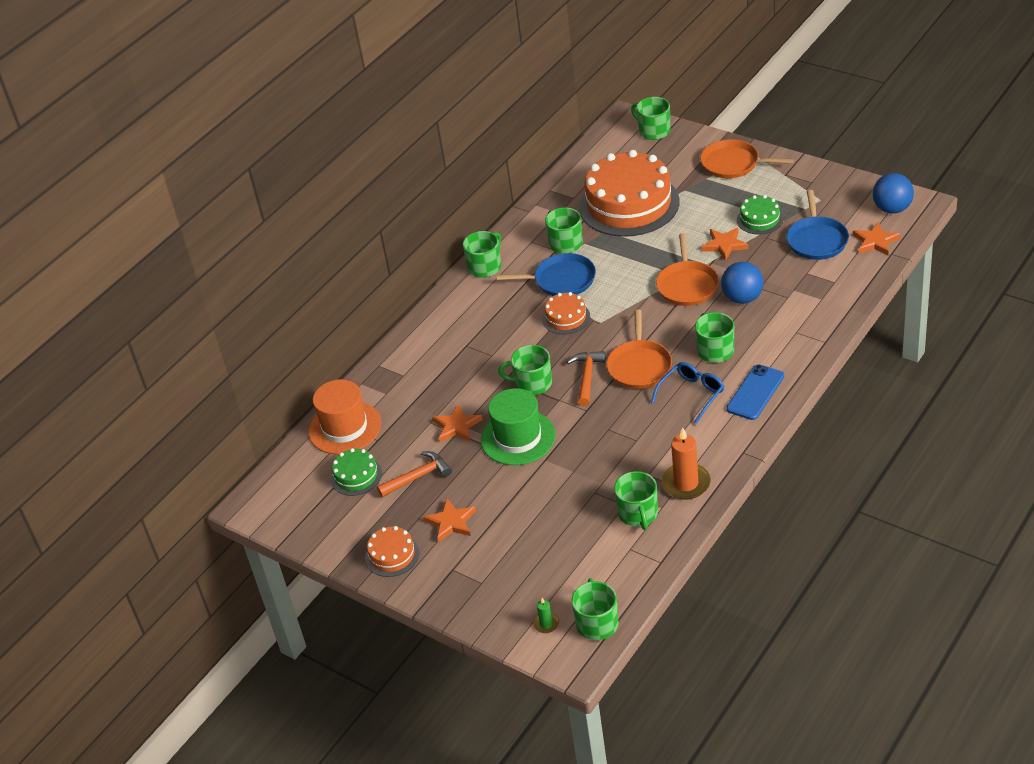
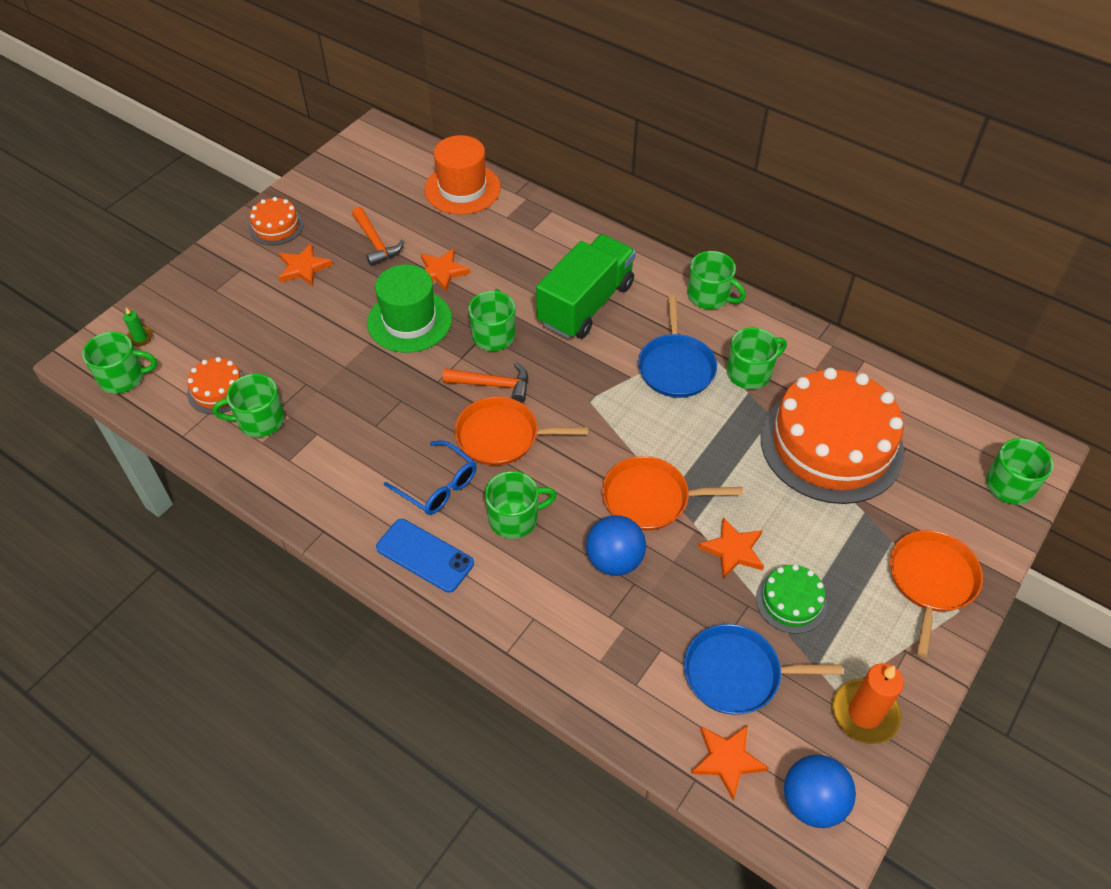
camera: 85 degrees right, 10 degrees up
green cake [331,448,382,496] -> none
orange cake [542,292,590,334] -> orange cake moved to [187,357,245,414]
orange candle [662,427,711,499] -> orange candle moved to [832,663,904,744]
none -> green truck [536,234,636,339]

